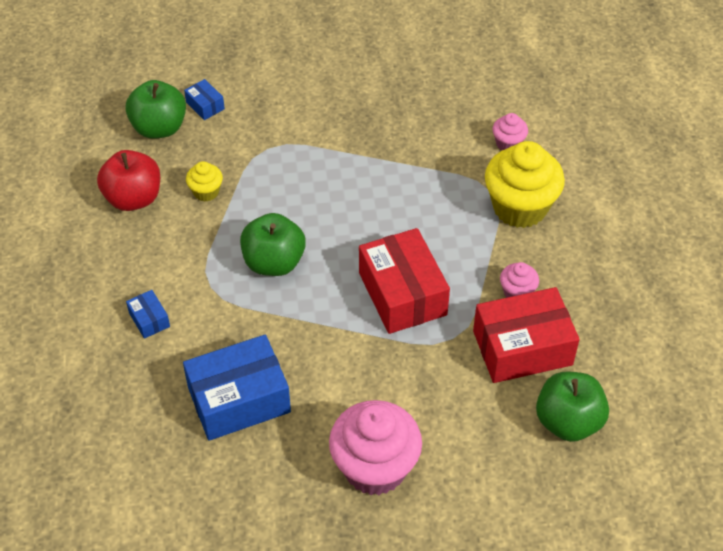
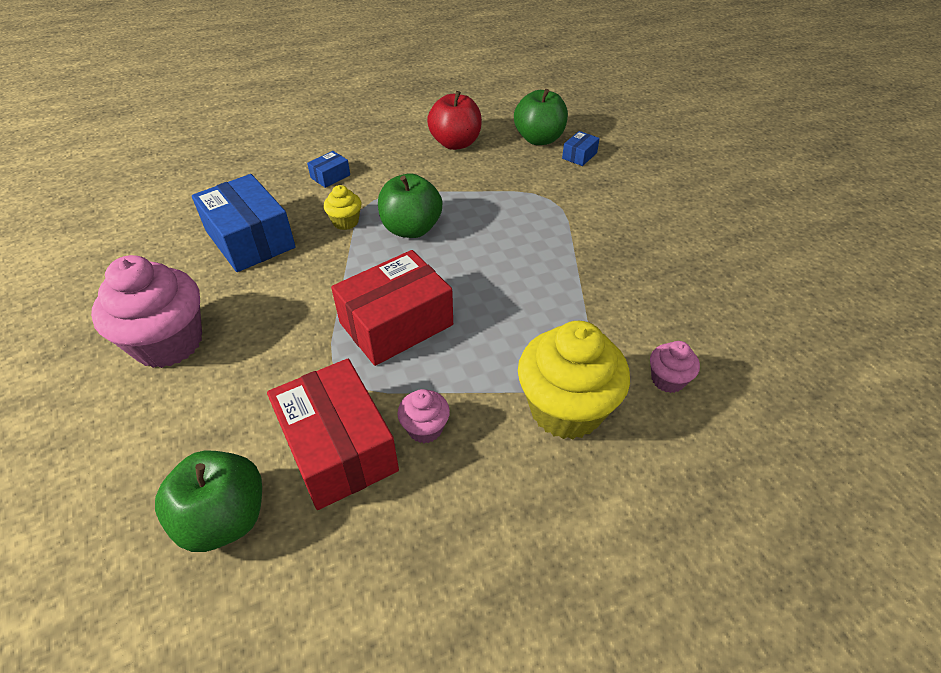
camera: 75 degrees right, 5 degrees down
yellow cupcake [186,161,223,202] -> yellow cupcake moved to [324,185,361,230]

